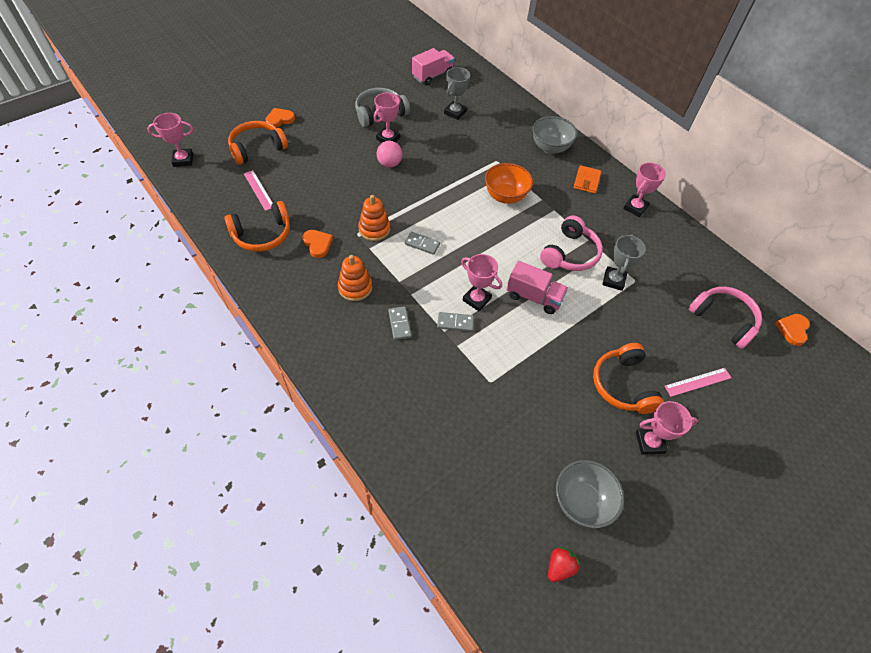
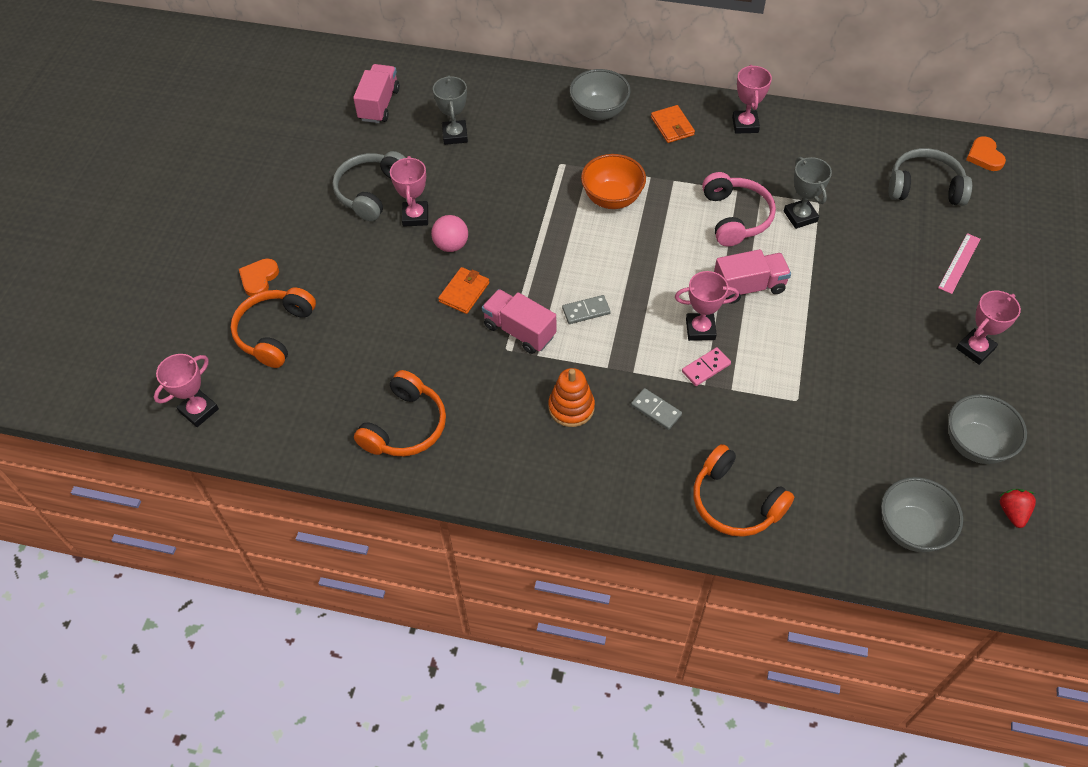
camera: 35 degrees left, 0 degrees up
pink ruler [244,170,273,211] -> none
orange heart [302,230,333,258] -> none
orange stacking toy [358,195,390,241] -> pink truck [482,289,556,354]
grey domino [437,312,474,332] -> pink domino [682,347,731,386]
orange headphones [593,343,664,414] -> orange headphones moved to [693,444,794,537]
pink headphones [689,287,762,349] -> grey headphones [888,148,972,206]
none -> orange wallet [438,267,489,314]
none -> grey bowl [881,477,963,552]

